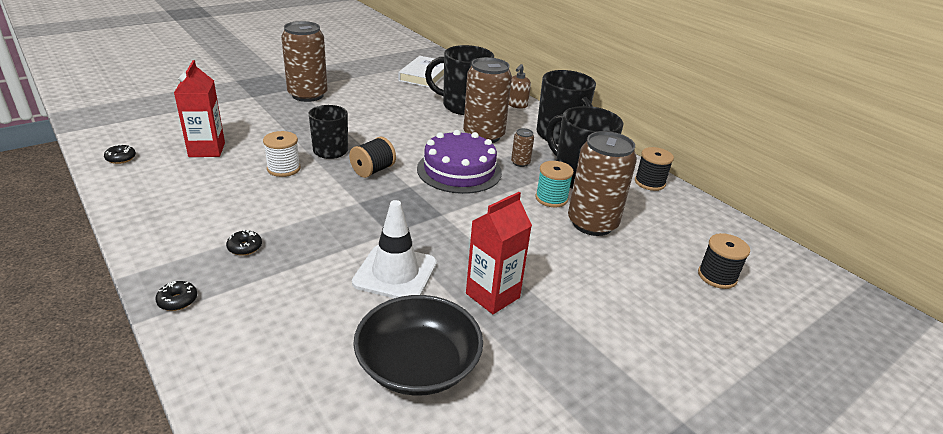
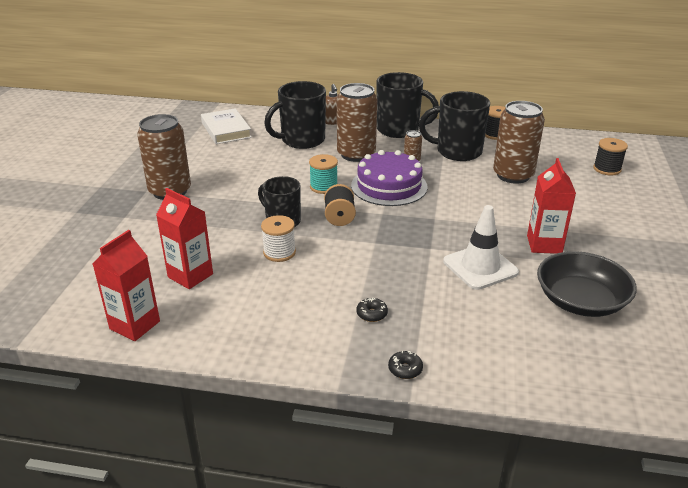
camera: 40 degrees left, 0 degrees up
black donut [104,144,136,164] -> red carton [93,230,160,341]
turquoise spool [535,161,574,207] -> turquoise spool moved to [309,154,338,194]

